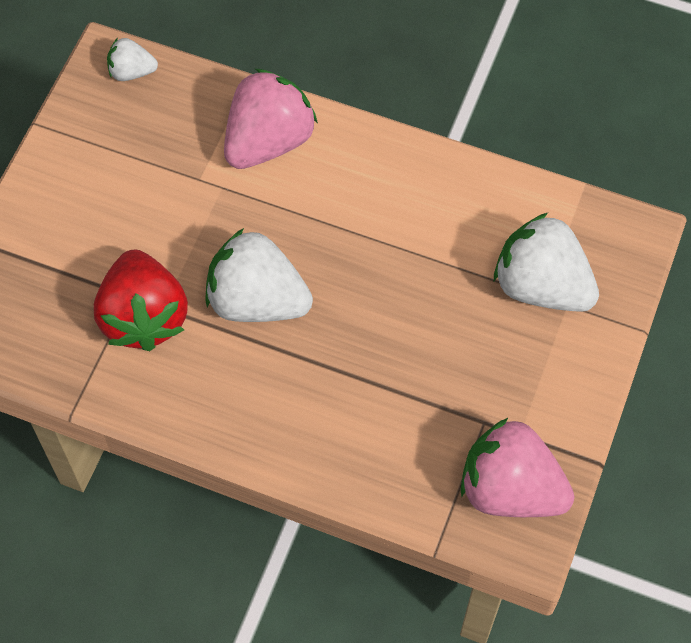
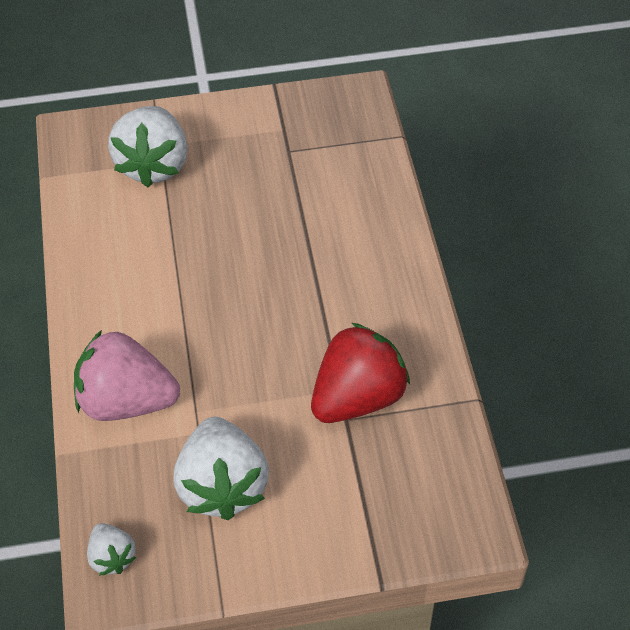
camera: 120 degrees left, 10 degrees down
white strawberry [205,228,313,322] -> white strawberry moved to [173,417,269,520]
pink strawberry [461,417,574,517] -> none

